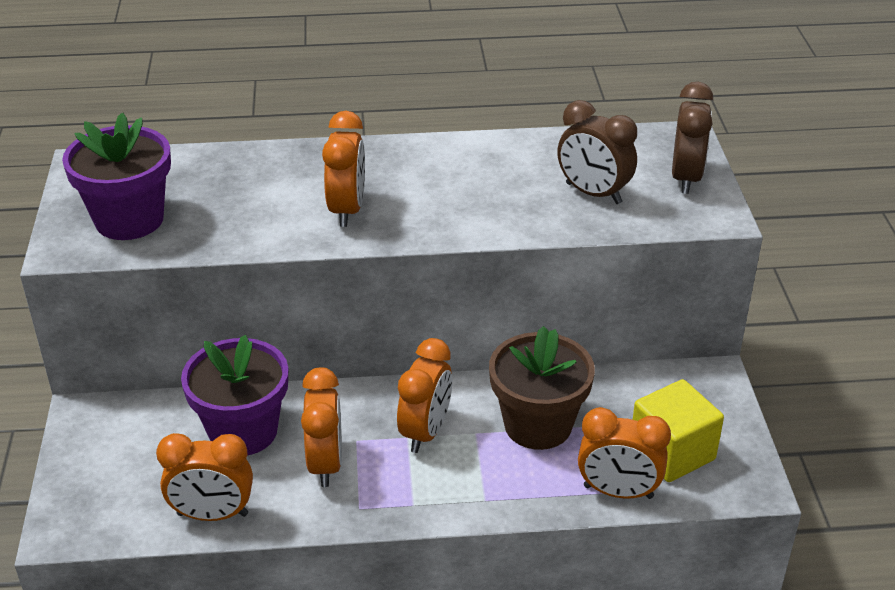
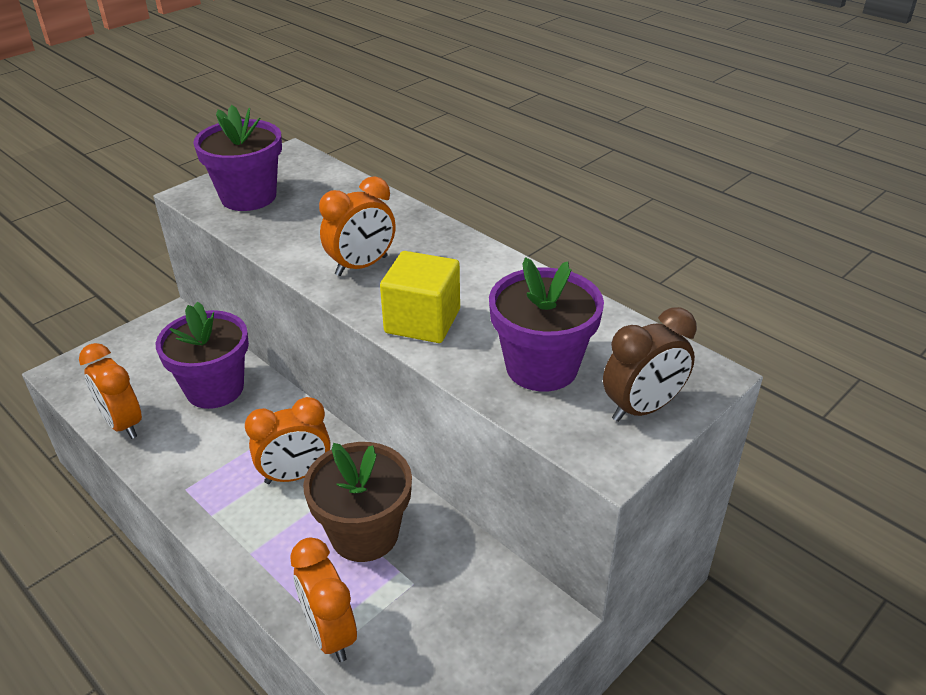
camera: 50 degrees right, 0 degrees up
orange clock [301,367,342,487] -> none
brown clock [557,100,637,204] -> purple flower pot [489,257,604,392]
yellow cube [632,379,724,482] -> yellow cube moved to [380,251,460,343]

